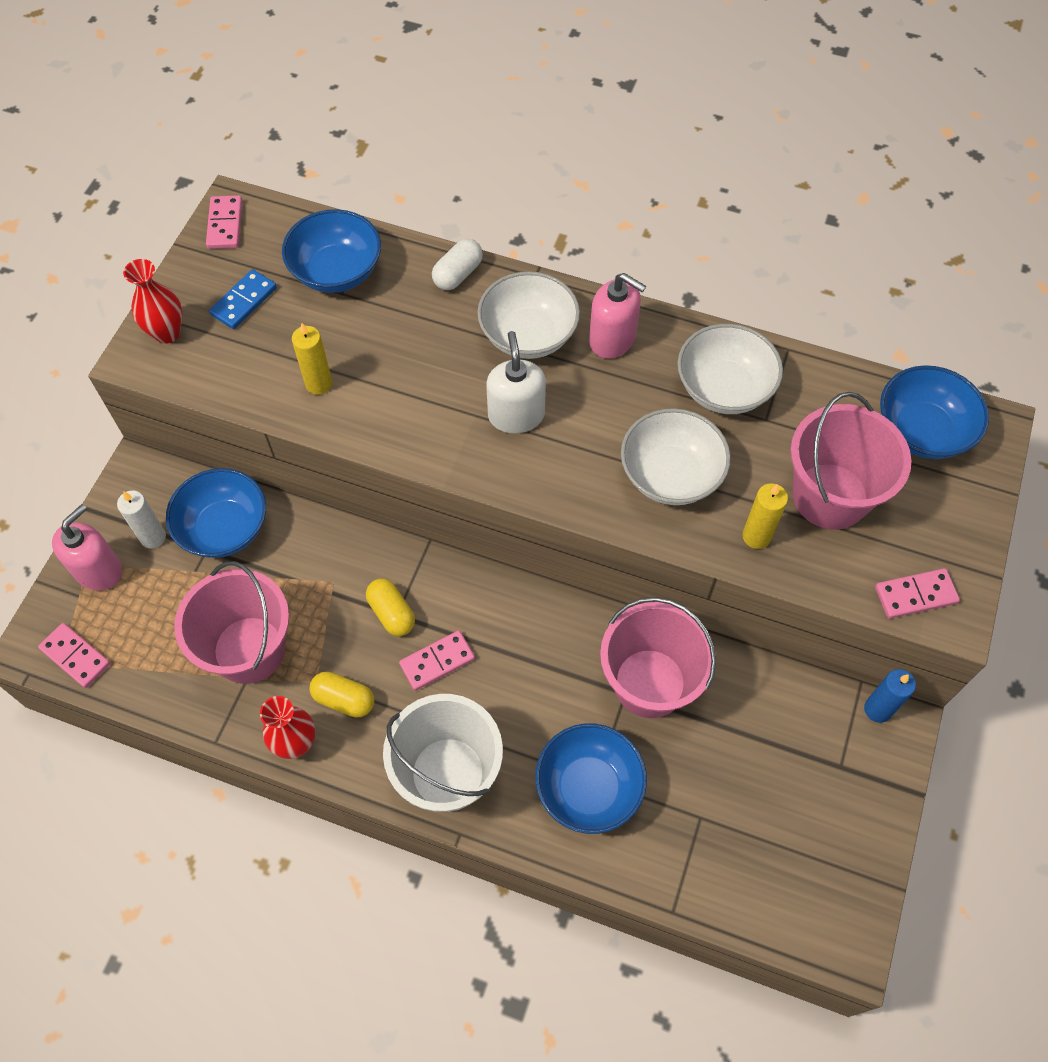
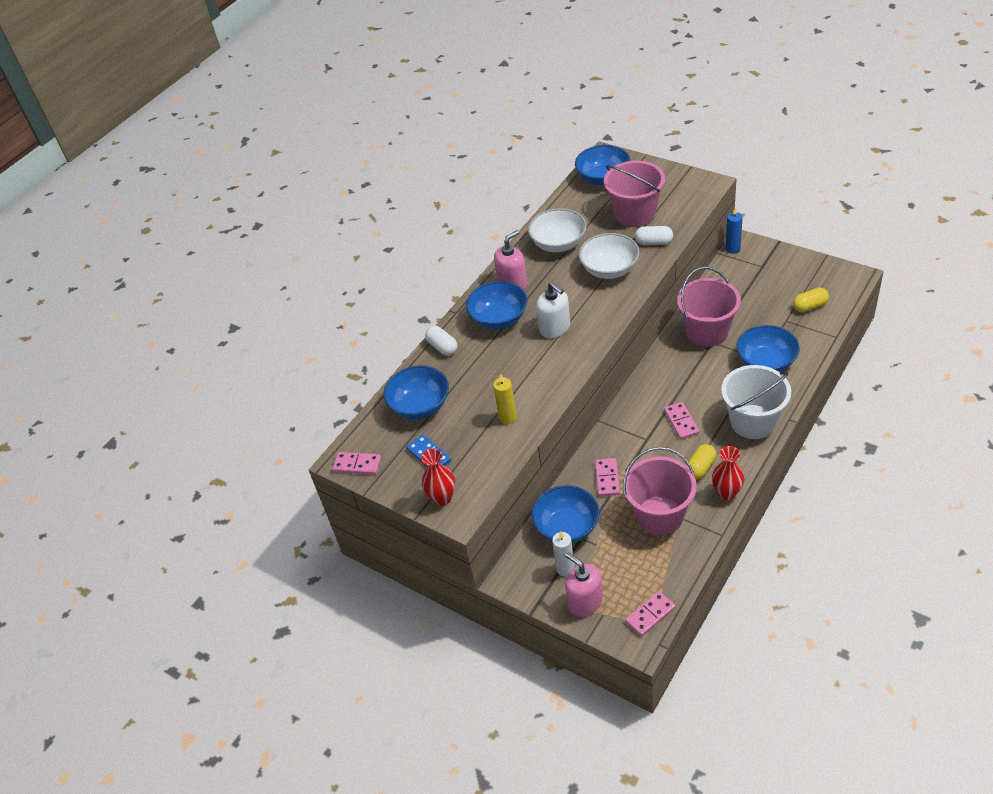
camera: 70 degrees left, 15 degrees down
yellow capsule [366,579,415,636] -> yellow capsule moved to [793,288,829,312]
white bowl [477,271,580,359] -> blue bowl [466,281,528,329]
white soap dispenser [486,331,546,434] -> white soap dispenser turned 135 degrees counterclockwise [536,282,570,338]
yellow candle [742,483,788,549] -> white capsule [635,226,673,245]
pink domino [875,568,960,619] -> pink domino moved to [595,458,620,496]

